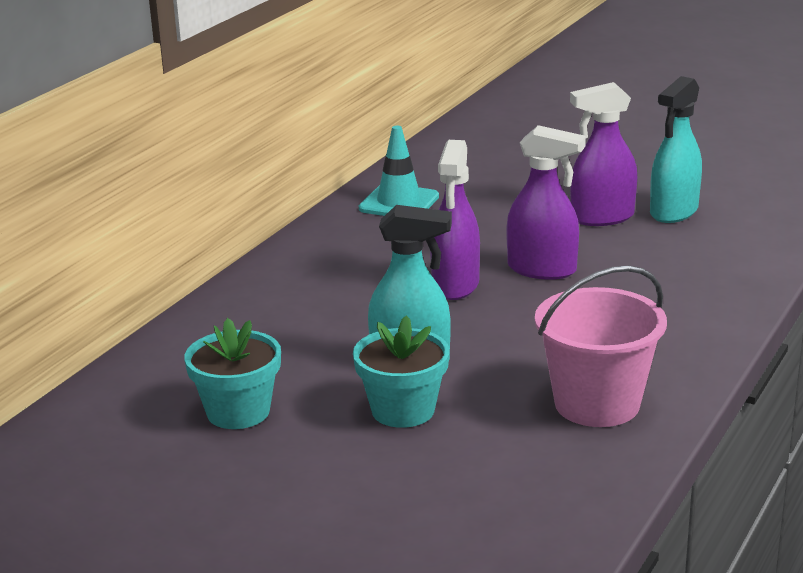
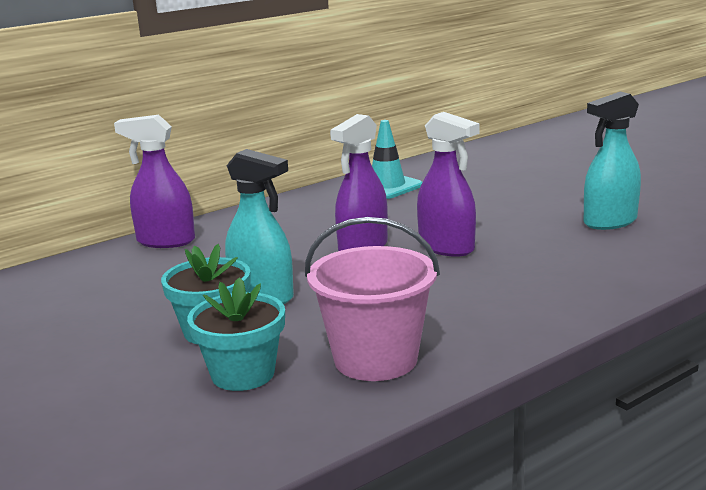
camera: 25 degrees right, 5 degrees down
turquoise flower pot [184,318,281,429] -> turquoise flower pot moved to [187,277,285,391]
purple spray bottle [570,82,637,226] -> purple spray bottle moved to [114,115,195,248]

